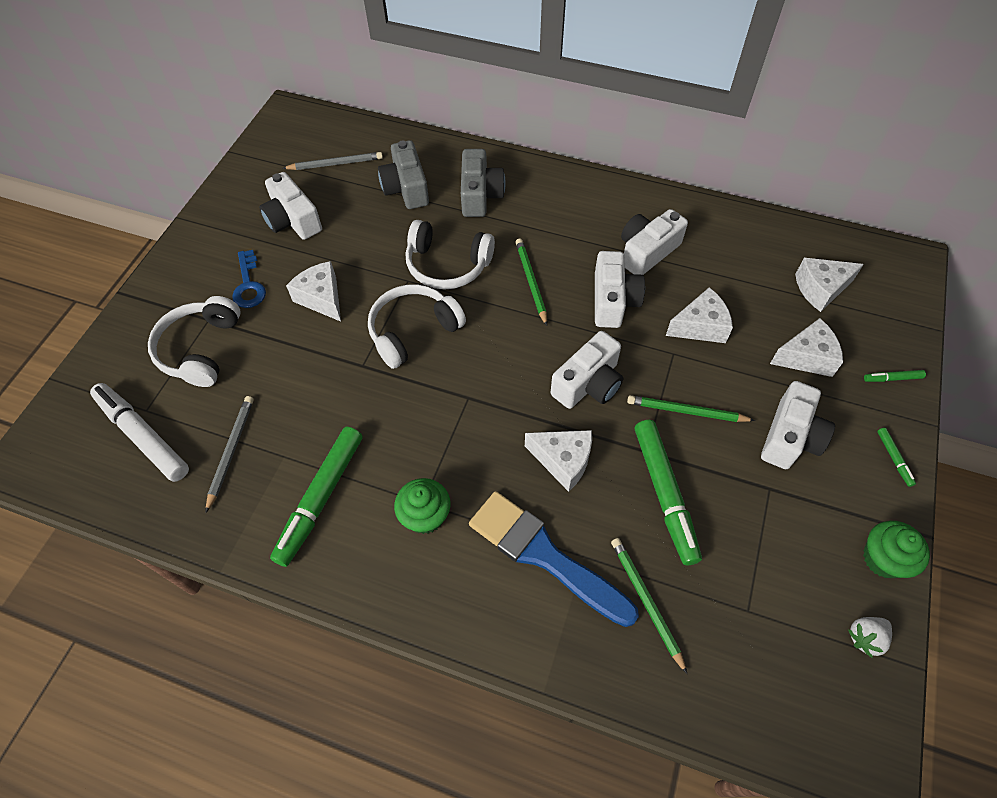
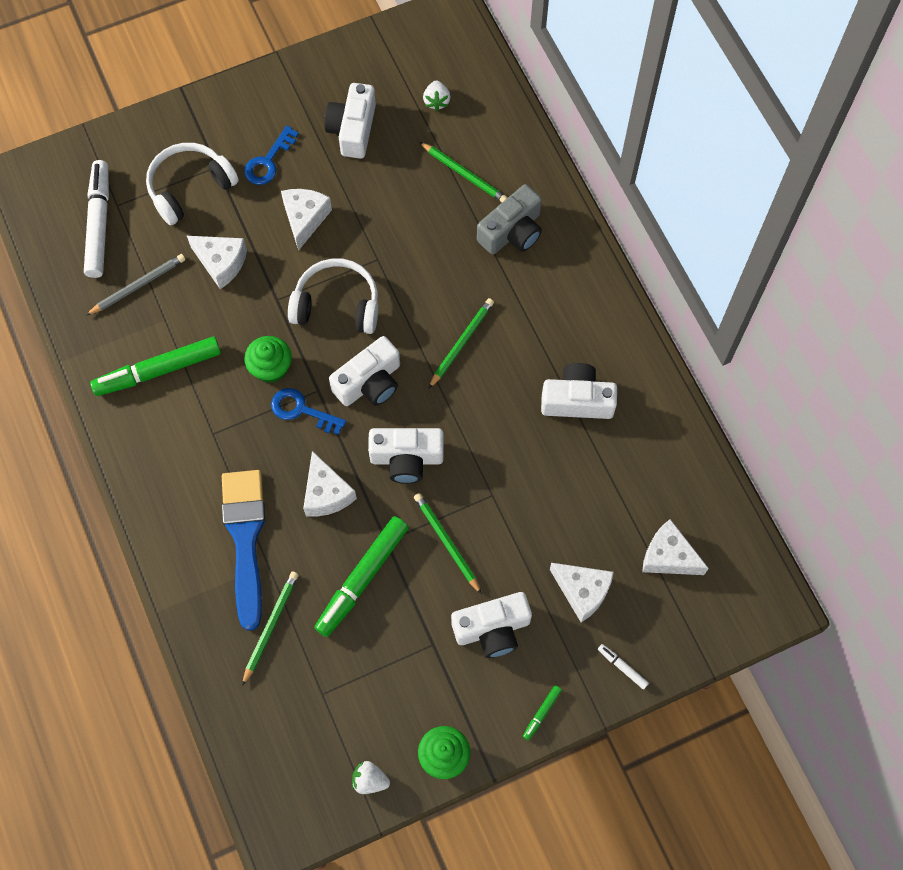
camera: 45 degrees right, 10 degrees up
grey pencil [282,152,383,170] -> white strawberry [423,80,450,111]
grey camera [378,140,429,209] -> green pencil [419,142,508,202]
green cupcake [394,478,451,534] -> green cupcake moved to [244,336,292,383]
white headphones [406,220,495,289] -> none
white camera [595,251,645,328] -> white camera moved to [329,336,400,406]
white cheese [666,287,733,343] -> white cheese moved to [187,236,247,289]
green marker [864,370,926,382] -> white marker [598,644,649,690]
none -> blue key [271,388,346,435]

